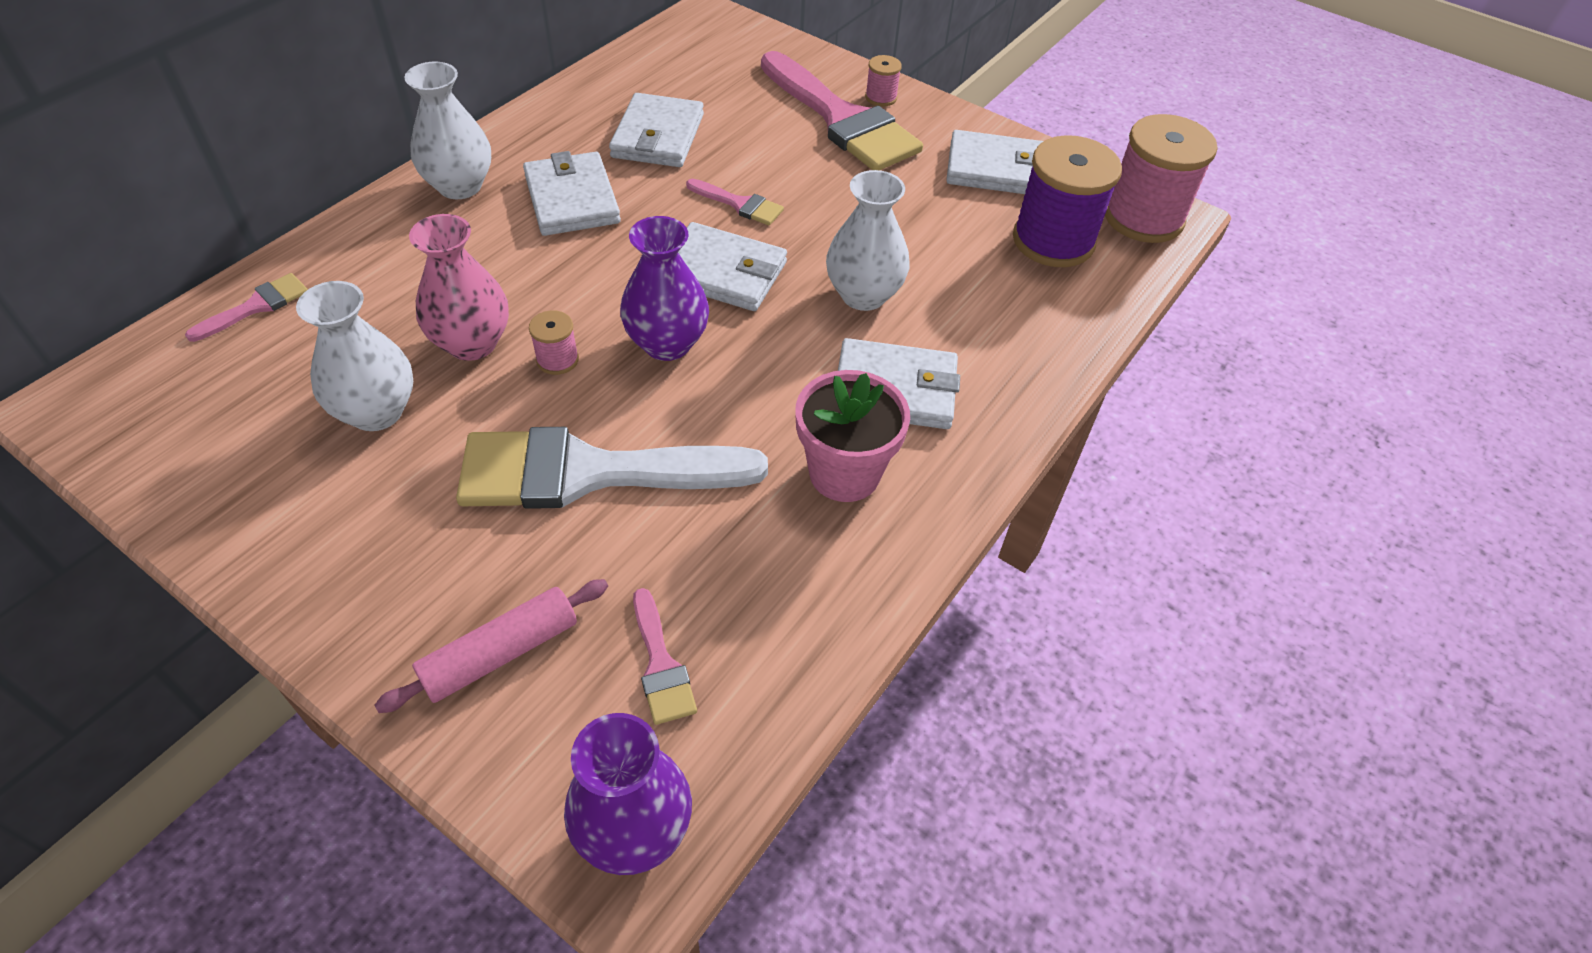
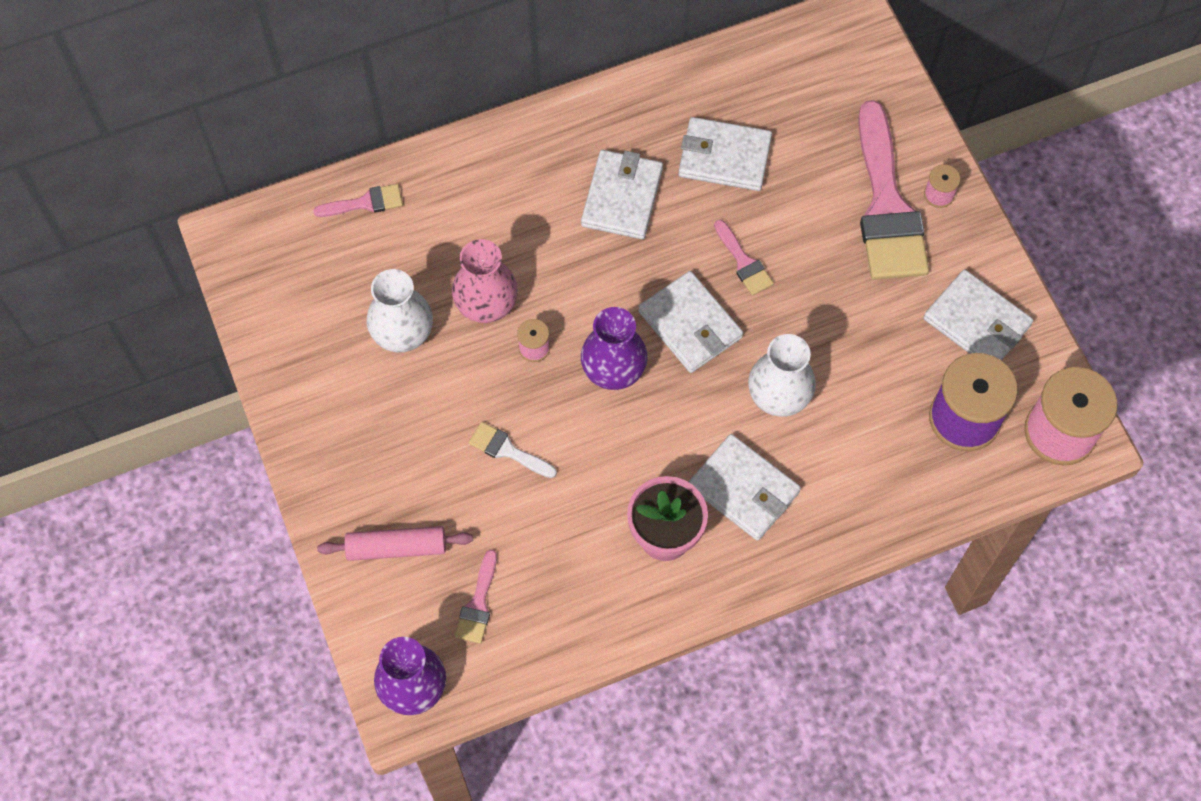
camera: 35 degrees right, 15 degrees up
white vase [404,62,491,199] -> none
white brush [456,427,768,509] -> white brush [469,422,557,478], size x0.44
white wallet [609,93,704,167] -> white wallet turned 60 degrees clockwise [678,117,772,191]

